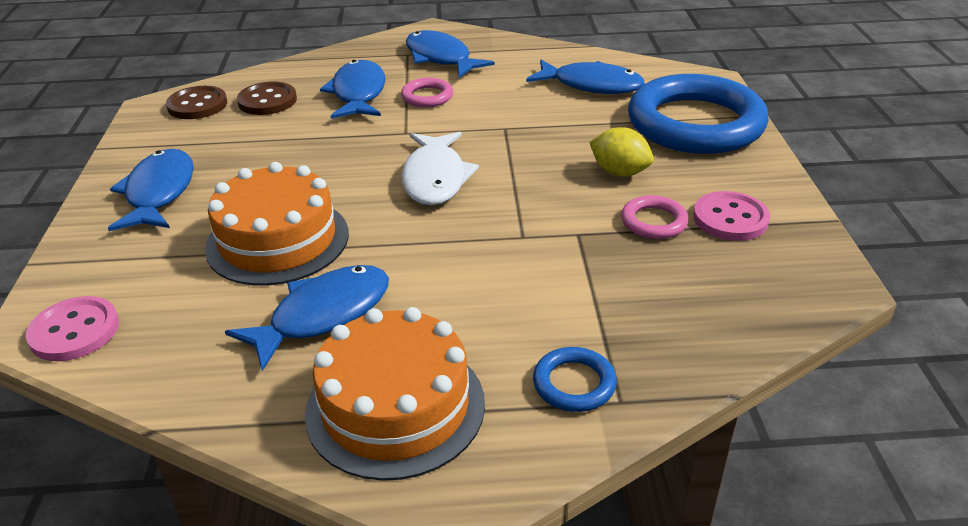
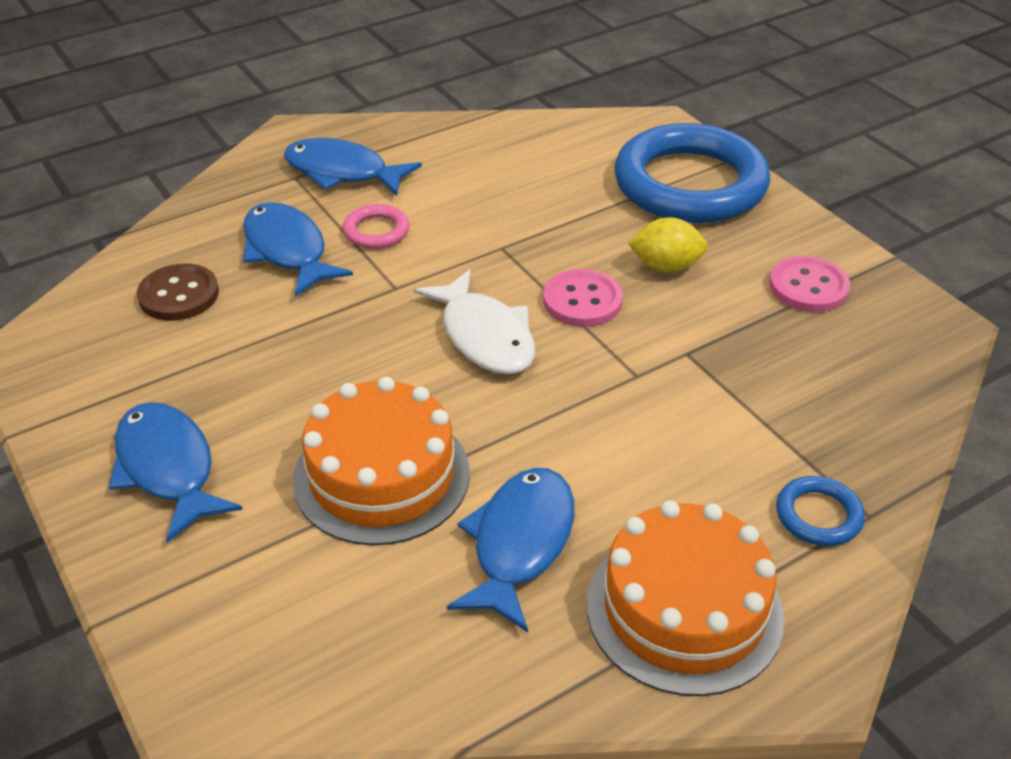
camera: 30 degrees left, 5 degrees up
pink button [26,296,119,361] -> pink button moved to [543,269,623,327]
brown button [166,86,227,119] -> none
blue fish [526,60,645,94] -> none
pink ring [621,195,689,239] -> none

